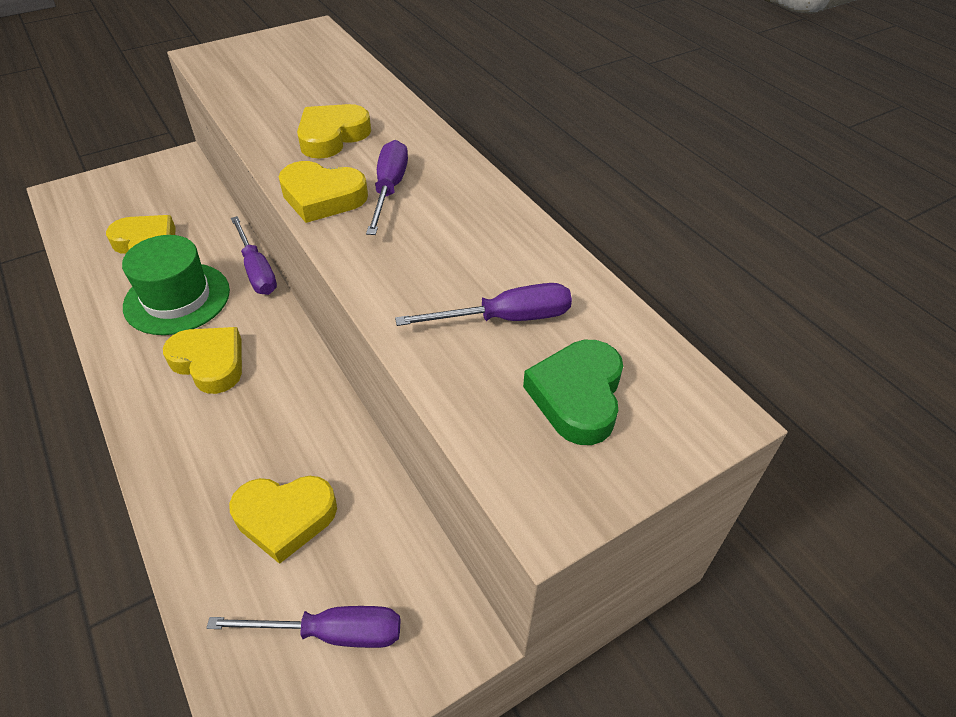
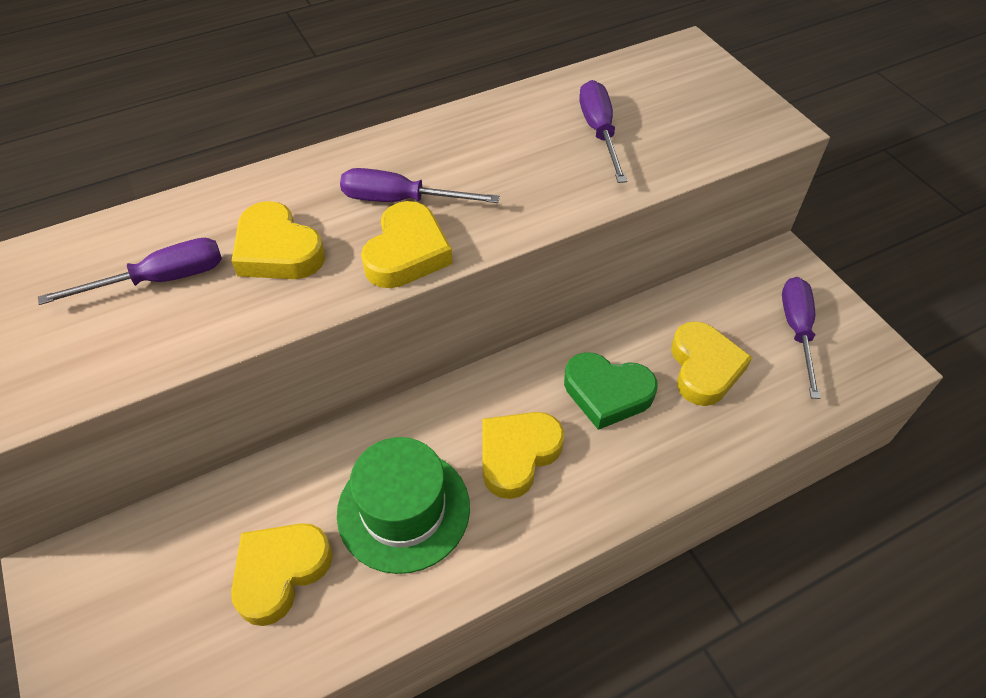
camera: 85 degrees left, 5 degrees up
purple screwdriver [231,216,277,295] -> purple screwdriver moved to [38,238,222,305]
green heart [523,340,623,445] -> green heart moved to [564,352,658,430]

